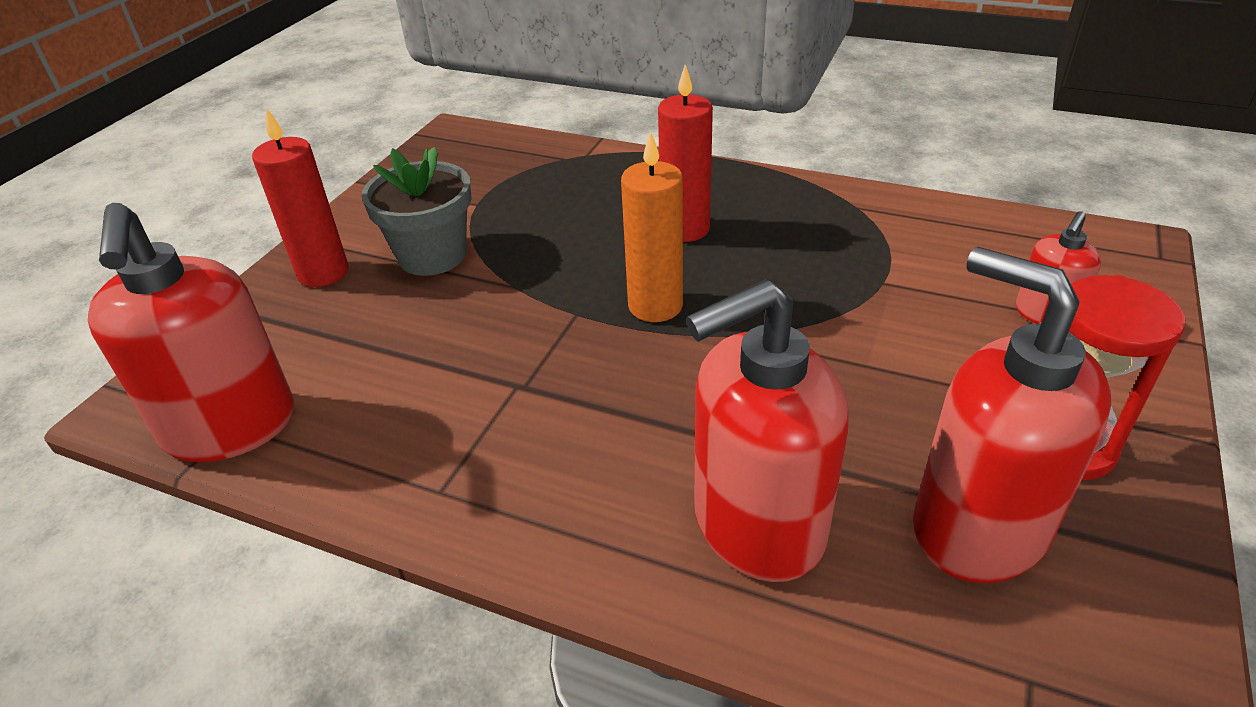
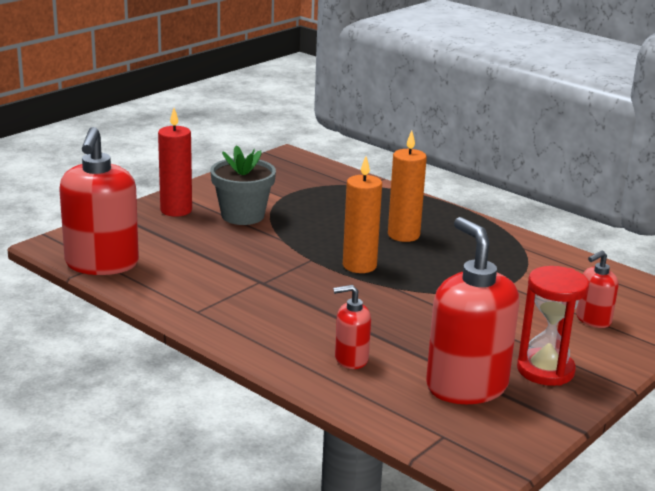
camera: 15 degrees right, 15 degrees down
red candle [658,65,713,242] -> orange candle [388,131,427,242]
red soap dispenser [686,279,849,582] -> red soap dispenser [333,285,371,369], size x0.50

